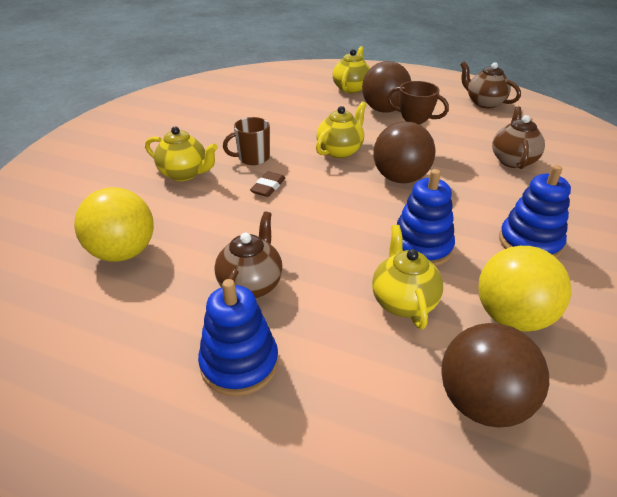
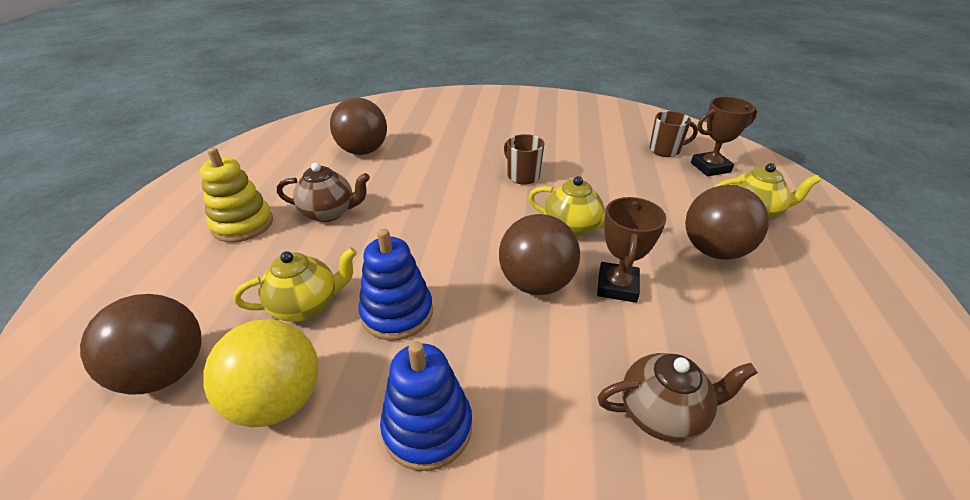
camera: 75 degrees right, 0 degrees up
yellow ball [74,187,154,262] -> brown ball [330,98,387,155]
yellow teapot [145,127,218,181] -> none
blue stacking toy [198,279,279,396] -> yellow stacking toy [200,148,273,243]
brown eraser [250,171,285,197] -> none
brown teapot [460,61,521,108] -> none
none -> brown mug [650,111,698,157]
none -> brown trophy [691,97,757,176]

